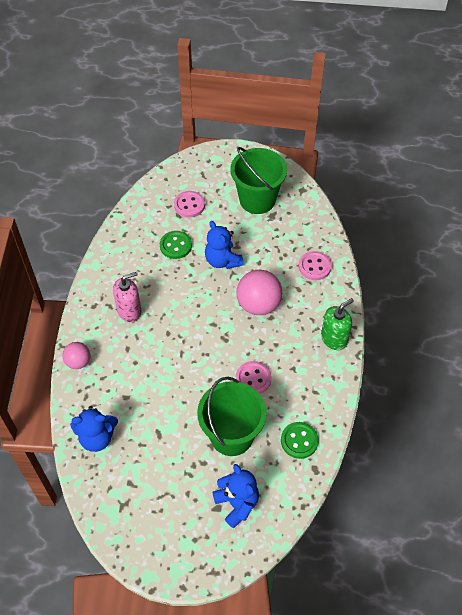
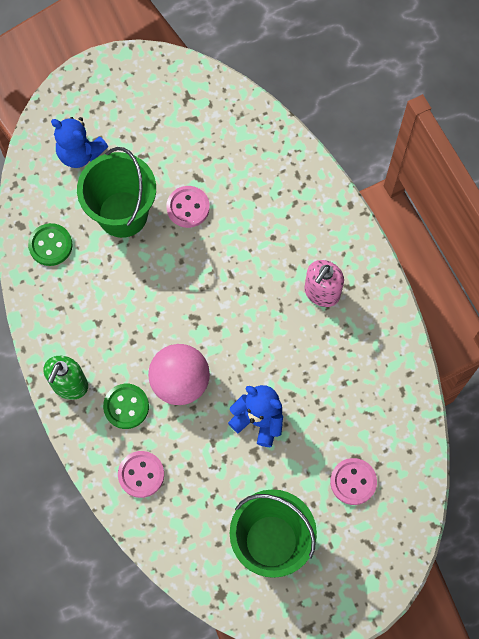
camera: 150 degrees right, 15 degrees up
pink ball [63,342,90,369] -> none
blue teddy bear [70,406,118,452] -> none
green button [160,231,192,259] -> green button moved to [103,384,149,429]
pink button [236,361,272,394] -> pink button moved to [167,186,210,228]

